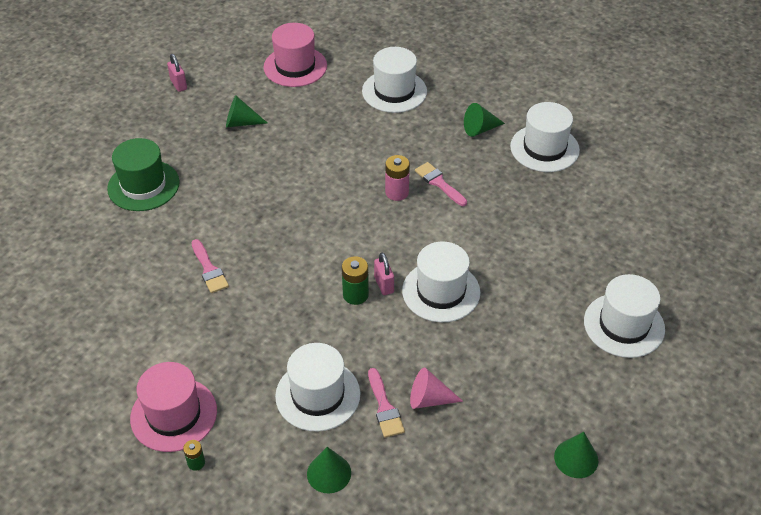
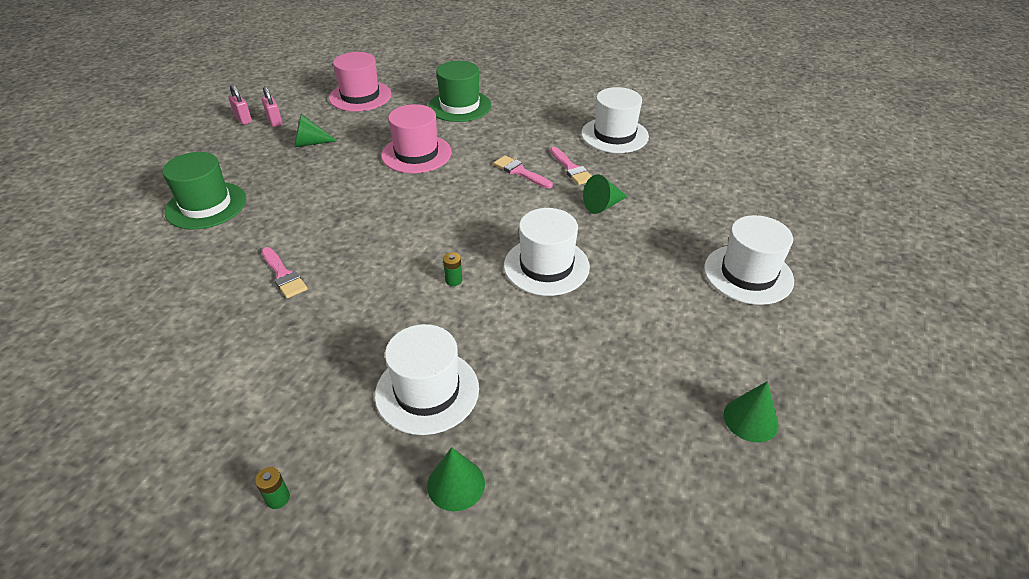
camera: 10 degrees left, 5 degrees down
pink hat [130,362,217,452] -> pink hat moved to [381,104,452,173]
green battery [342,256,369,305] -> green battery [443,252,462,286], size x0.60
white hat [362,47,427,113] -> green hat [428,61,492,122]
pink brush [368,368,405,438] -> pink brush moved to [550,147,592,185]
pink padlock [374,252,394,295] -> pink padlock moved to [262,86,282,127]
pink battery [385,155,410,201] -> none
pink cone [410,367,463,409] -> none
green cone [464,103,505,137] -> green cone moved to [583,174,628,214]

